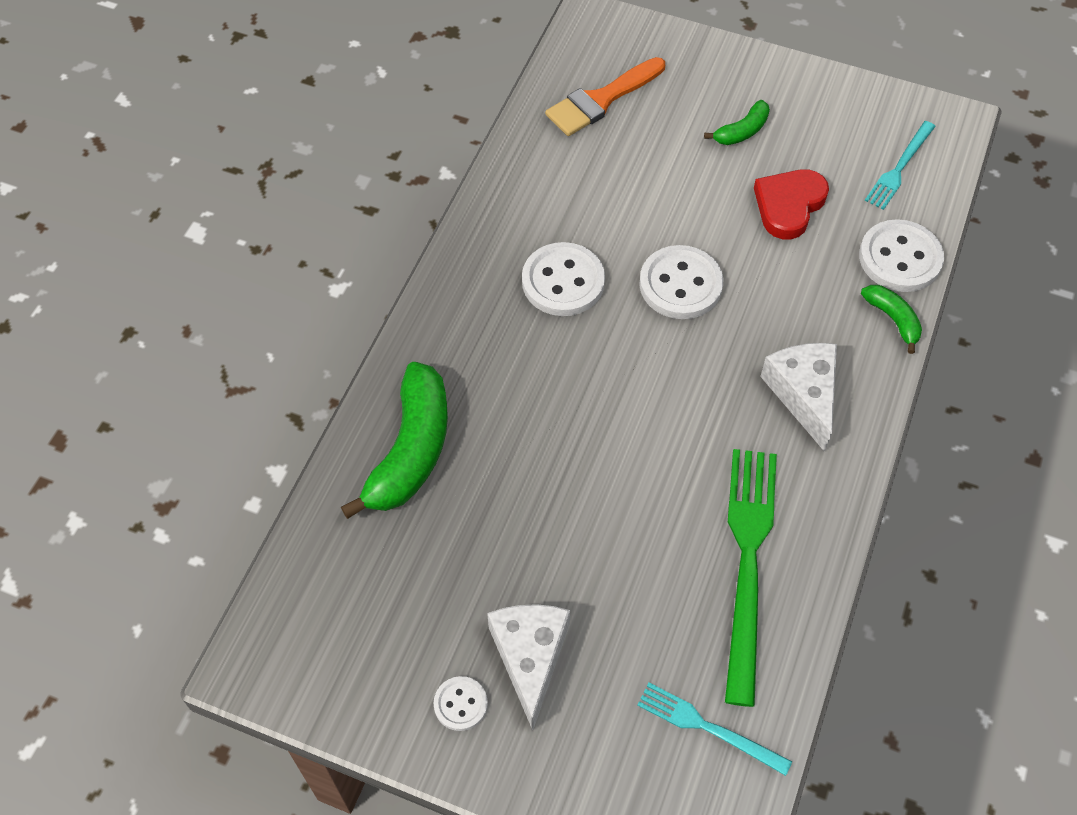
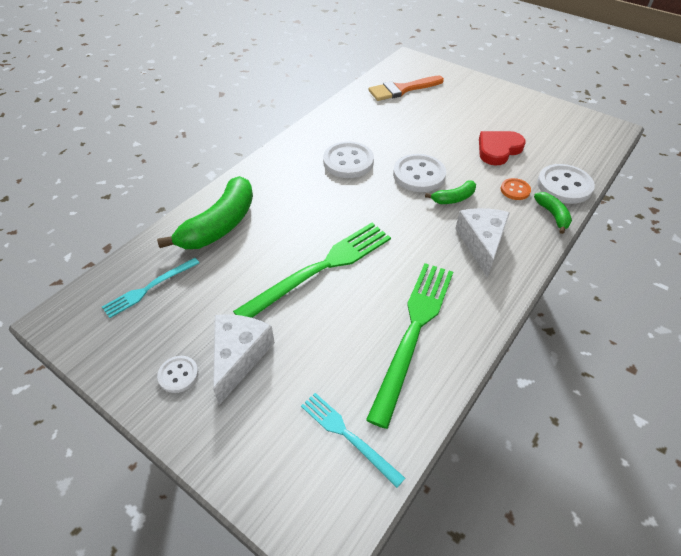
camera: 15 degrees right, 10 degrees down
green banana [704,100,770,145] -> green banana moved to [425,180,476,204]
turquoise fork [865,121,936,210] -> turquoise fork moved to [102,258,199,318]
none -> green fork [233,223,391,318]
none -> orange button [501,178,531,200]

